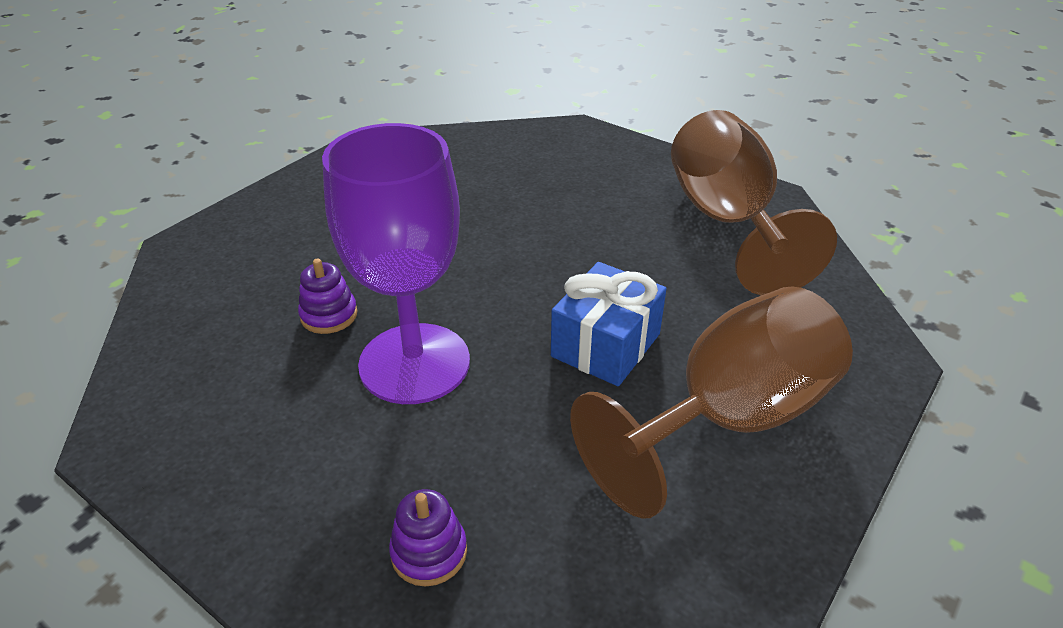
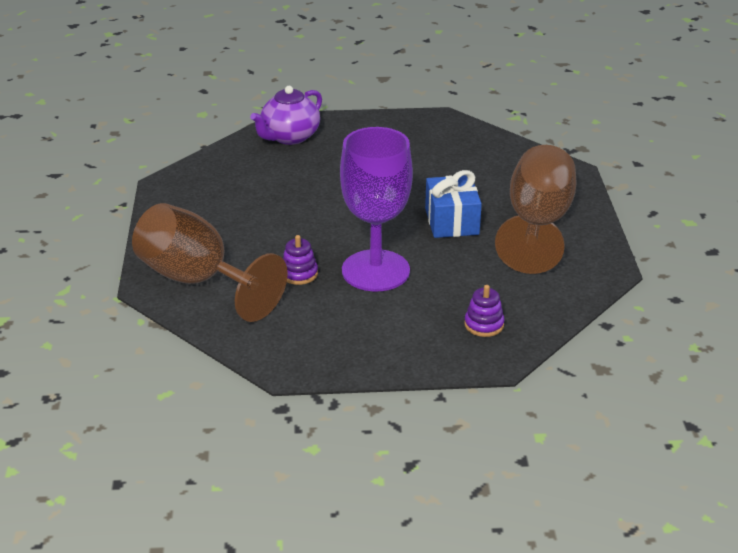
camera: 40 degrees left, 5 degrees down
brown goblet [671,110,837,295] -> brown goblet moved to [132,203,288,322]
none -> purple teapot [250,86,322,145]

